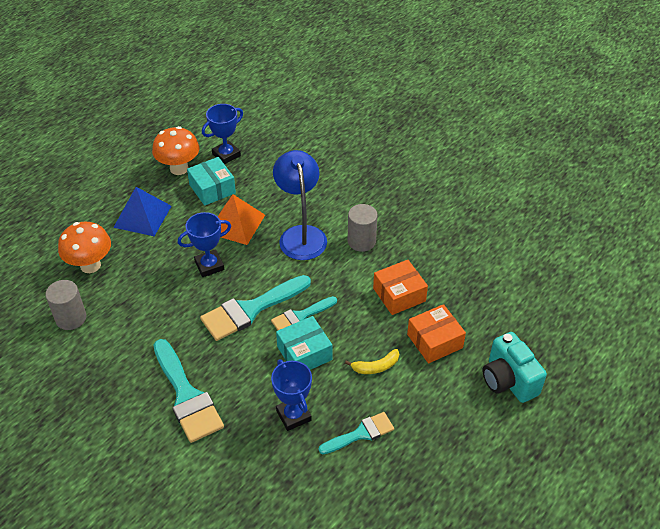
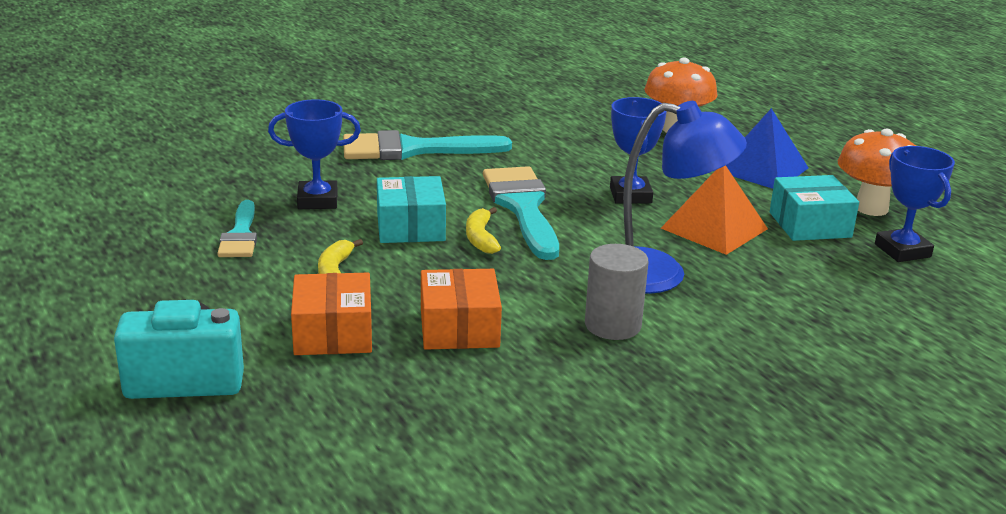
camera: 110 degrees right, 20 degrees down
grey cylinder [45,280,86,330] -> none
turquoise brush [271,296,337,330] -> yellow banana [466,207,501,254]

